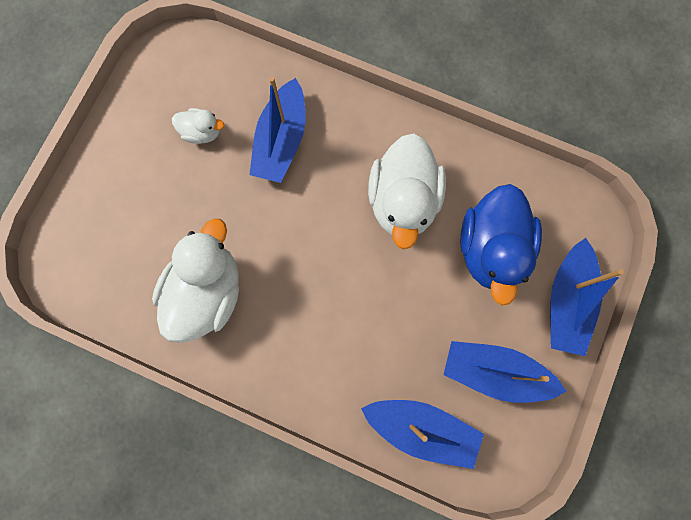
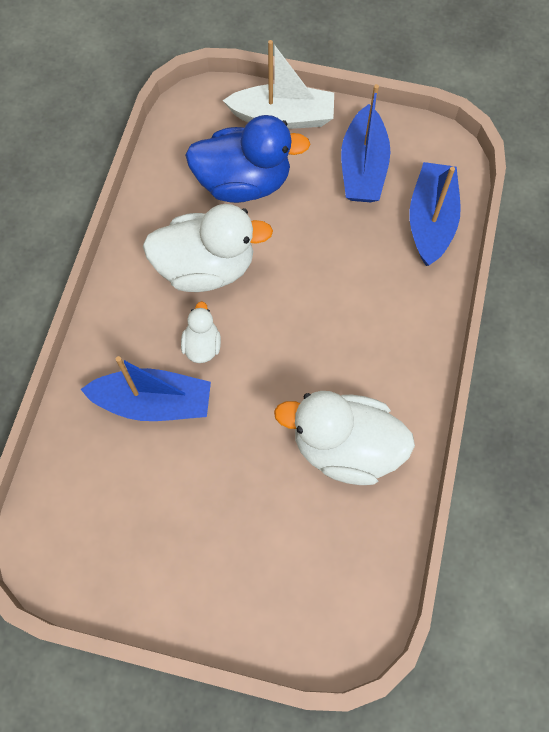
camera: 100 degrees left, 10 degrees down
white duck [172,108,224,144] -> white duck moved to [181,301,221,363]
blue boat [550,238,624,356] -> white boat [223,40,334,129]

